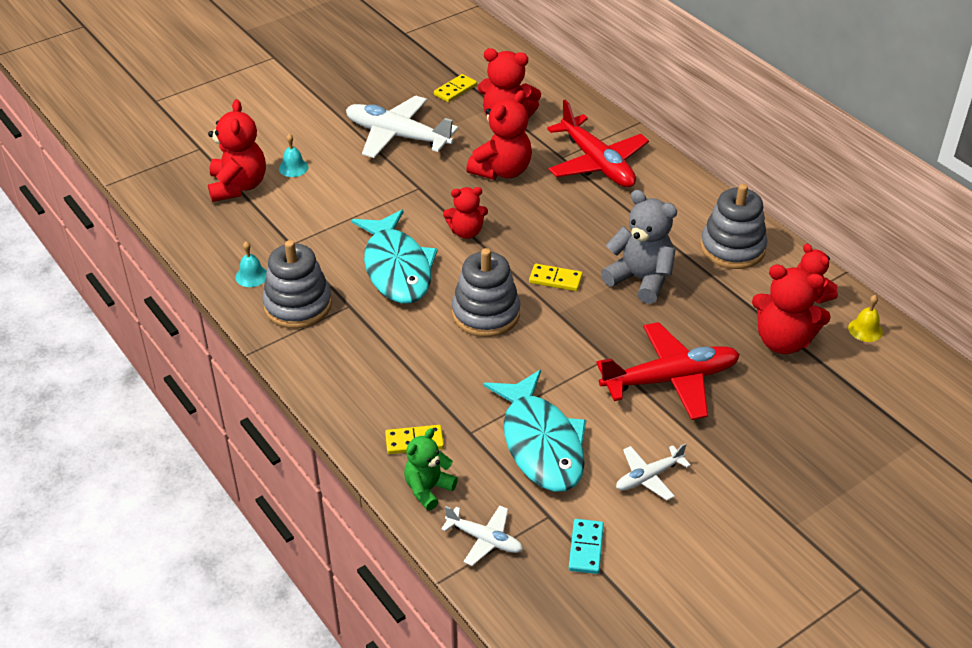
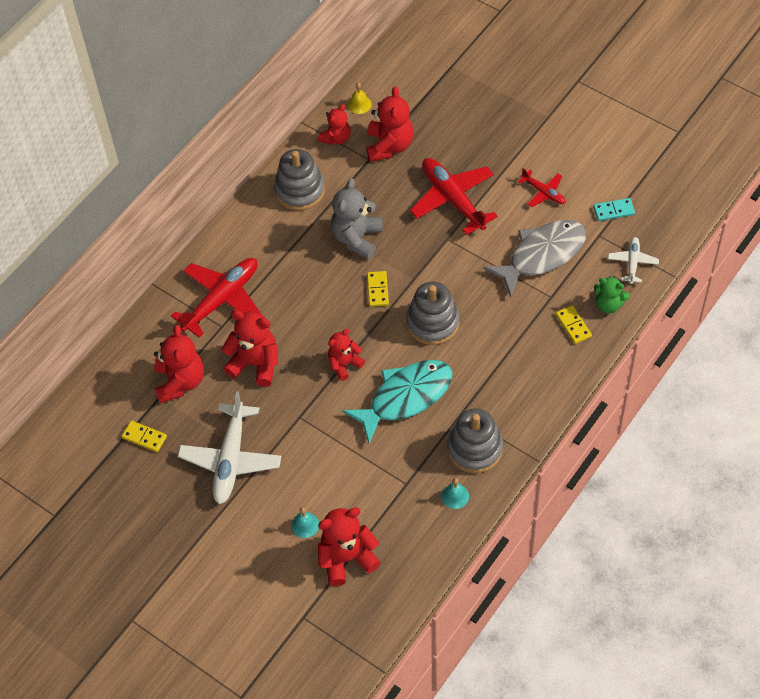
camera: 105 degrees left, 15 degrees up
red teddy bear [443,187,488,239] -> red teddy bear turned 105 degrees counterclockwise [328,329,365,381]
turquoise fish [483,370,586,492] -> grey fish [483,220,586,297]
white plane [616,443,691,500] -> red plane [518,168,565,207]

